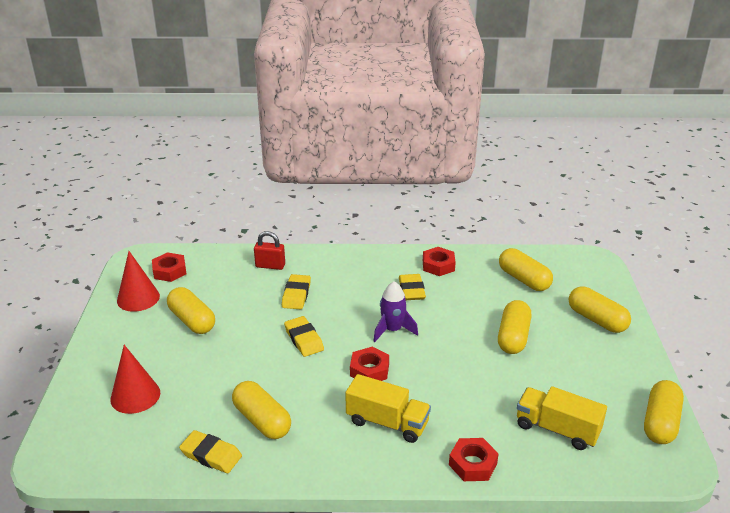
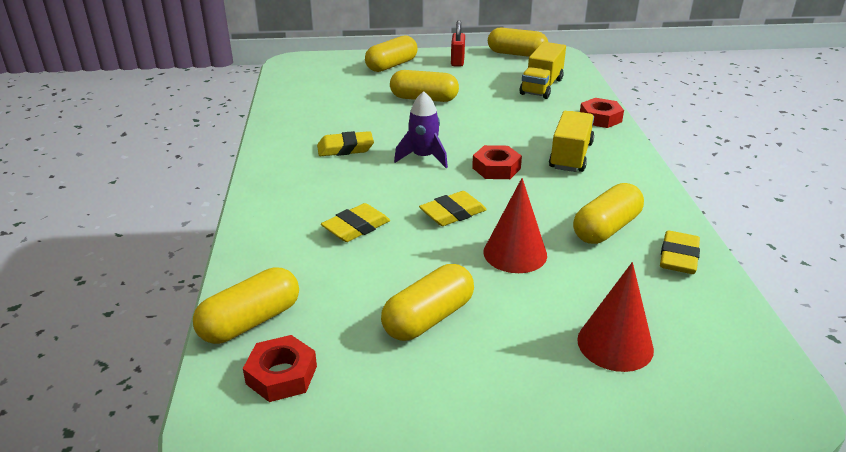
camera: 95 degrees left, 0 degrees up
red cone [117,251,160,312] -> red cone moved to [483,178,547,273]
red padlock [254,231,285,270] -> red padlock moved to [451,20,465,67]
yellow eraser [282,274,311,309] -> yellow eraser turned 45 degrees counterclockwise [321,203,390,242]
red nut [423,247,456,276] -> none
yellow capsule [499,248,553,291] -> yellow capsule moved to [193,267,299,344]

